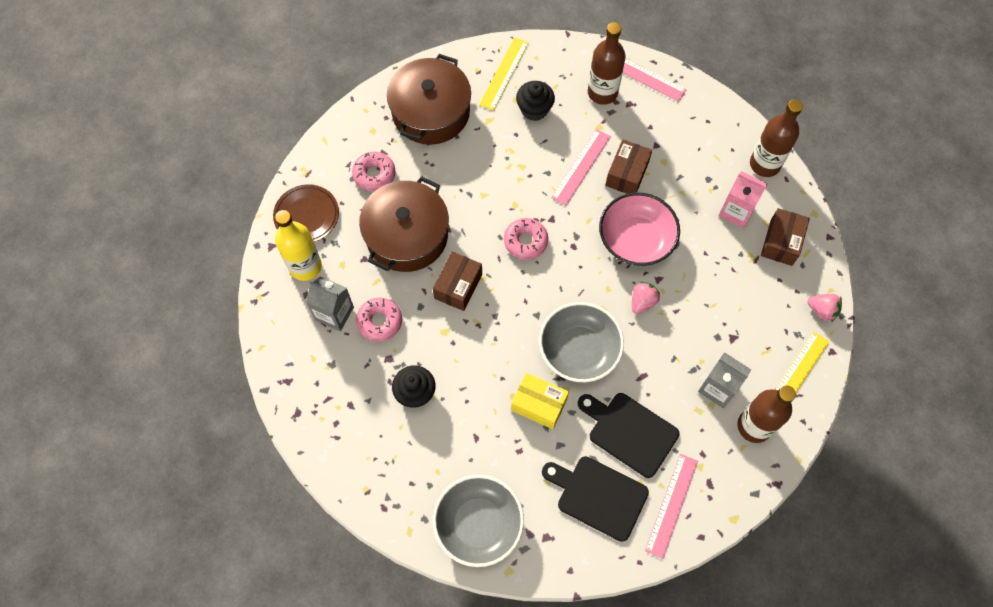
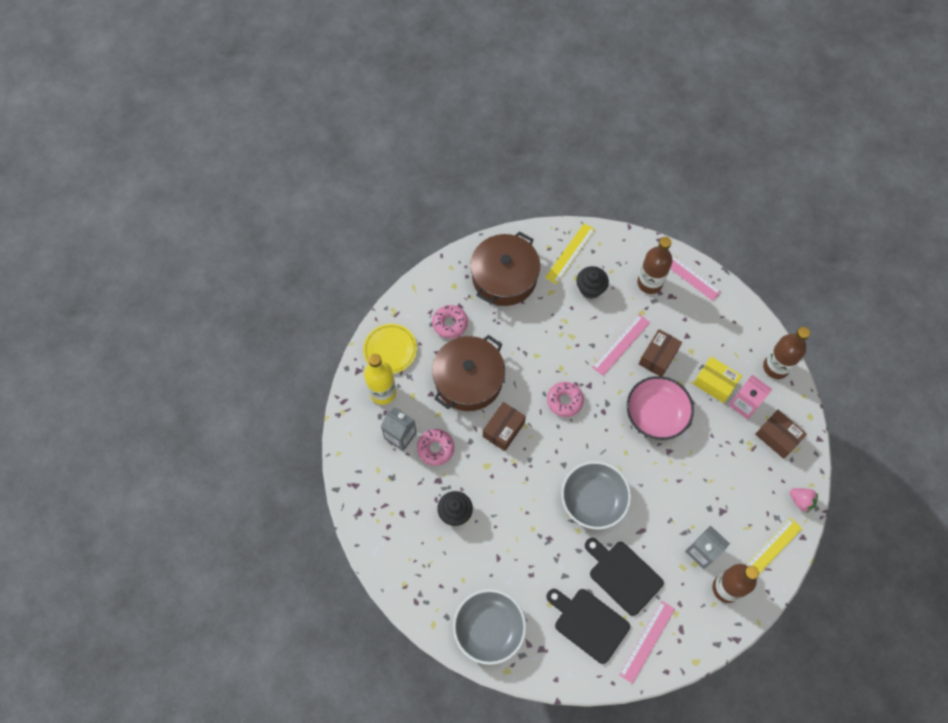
camera: 10 degrees right, 0 degrees up
brown plate [273,184,339,242] -> yellow plate [363,324,417,373]
yellow box [511,373,569,429] -> yellow box moved to [693,357,742,403]
pink strawberry [632,281,660,314] -> none
brown box [761,208,810,266] -> brown box turned 75 degrees counterclockwise [755,410,807,459]

